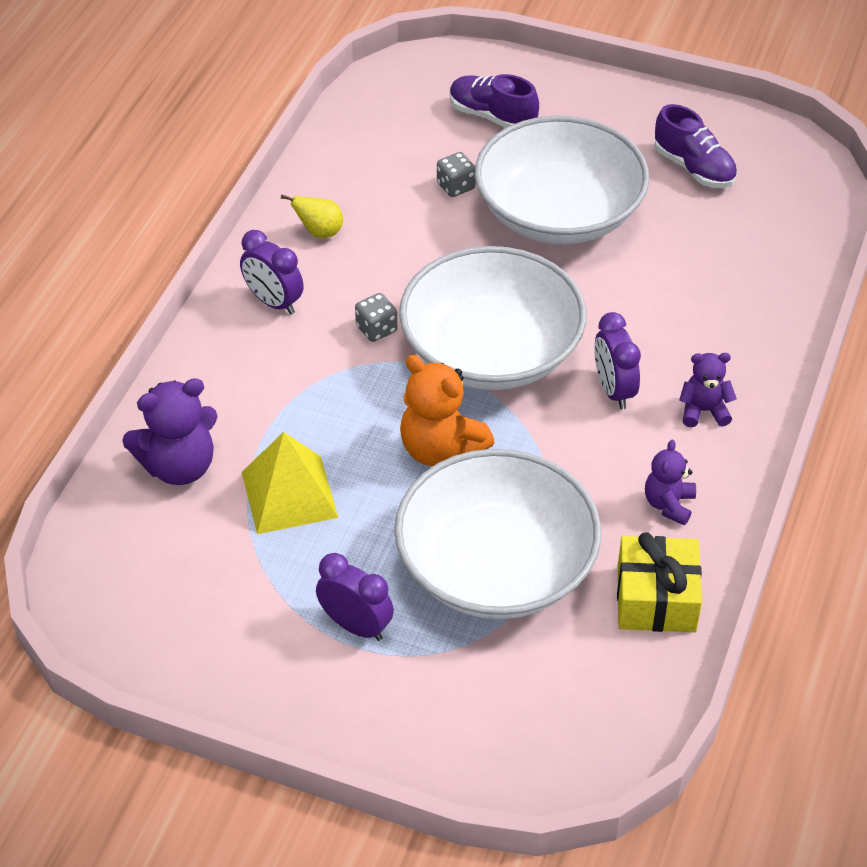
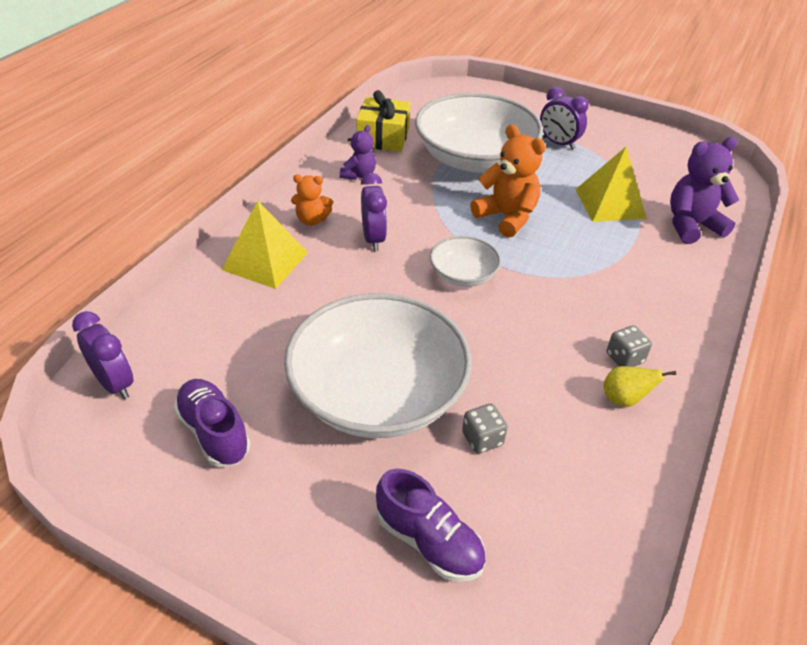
camera: 175 degrees left, 5 degrees down
purple clock [240,230,304,315] -> purple clock moved to [72,311,134,399]
grey dice [355,293,397,342] -> grey dice moved to [607,325,652,367]
white bowl [399,246,587,390] -> white bowl [430,236,501,287], size x0.47
purple teddy bear [679,353,737,427] -> orange teddy bear [291,174,333,226]
none -> yellow pyramid [222,200,308,289]

